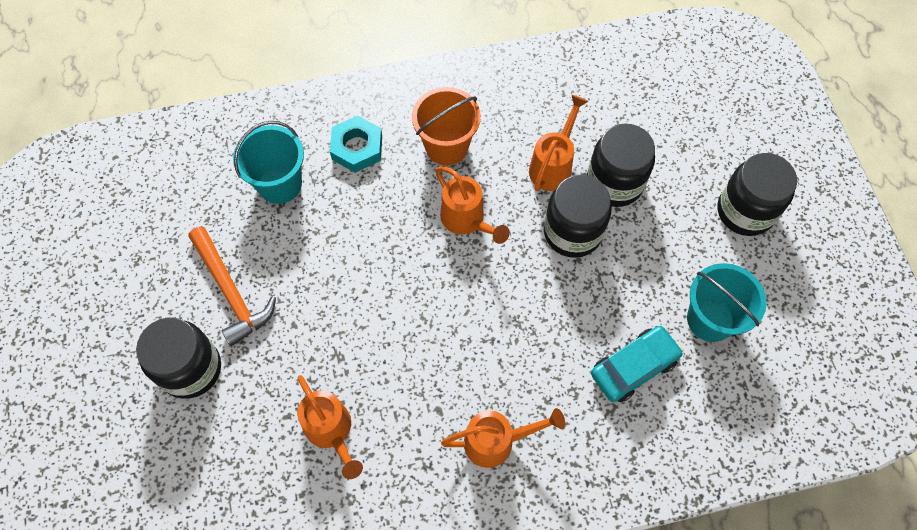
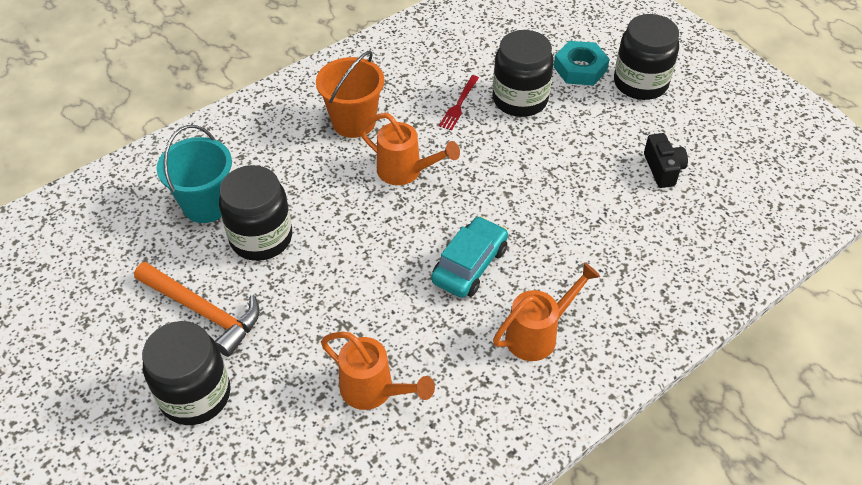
camera: 25 degrees left, 15 degrees down
turquoise nut [330,115,382,173] -> turquoise nut moved to [553,41,610,86]
orange watering can [529,95,588,191] -> red fork [439,75,479,130]
black jar [544,175,611,258] -> black jar moved to [219,165,292,261]
turquoise car [591,326,683,402] -> turquoise car moved to [431,216,508,298]
turquoise bucket [687,263,766,342] -> black camera [644,133,688,188]

